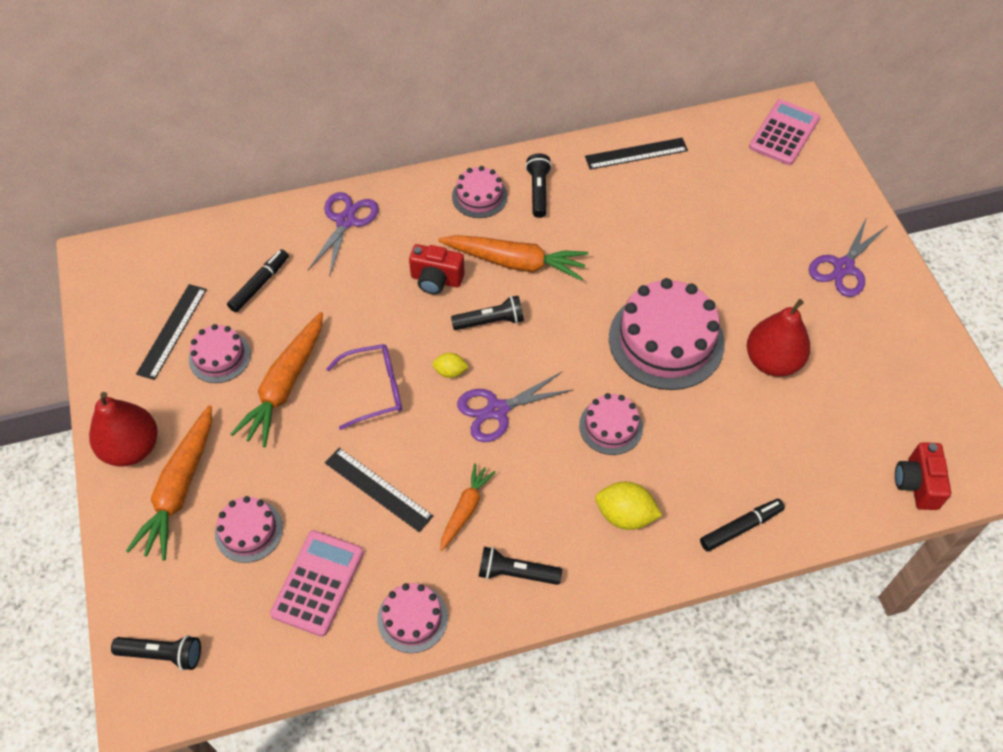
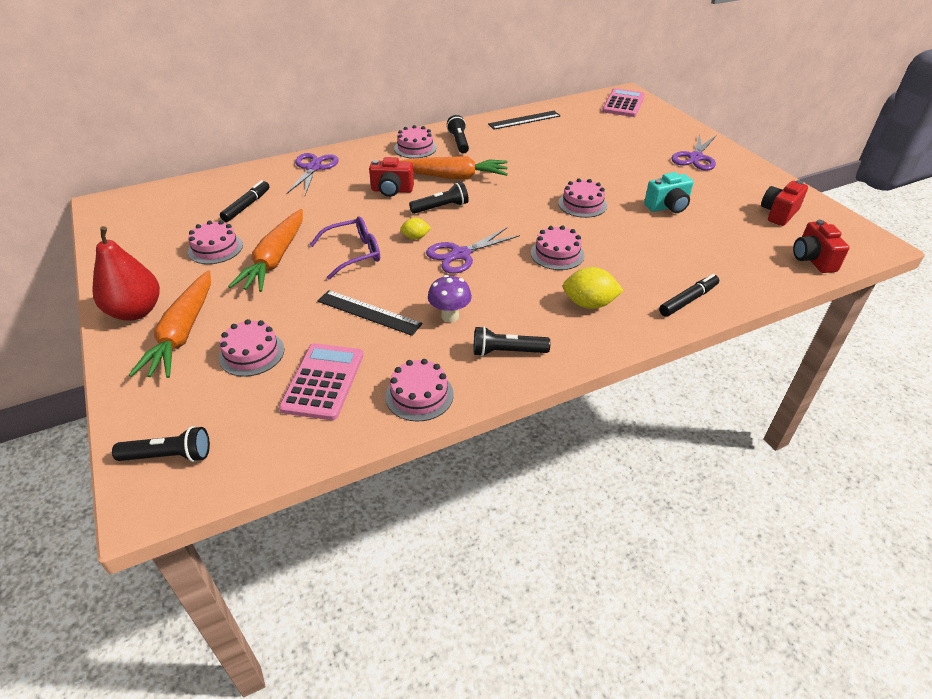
camera: 10 degrees left, 15 degrees down
black ruler [136,284,207,380] -> none
orange carrot [440,463,495,551] -> purple mushroom [428,275,472,322]
pink cake [609,278,725,390] -> pink cake [558,179,607,218], size x0.53
red pear [747,299,810,377] -> turquoise camera [644,172,694,213]
none -> red camera [761,180,808,226]

